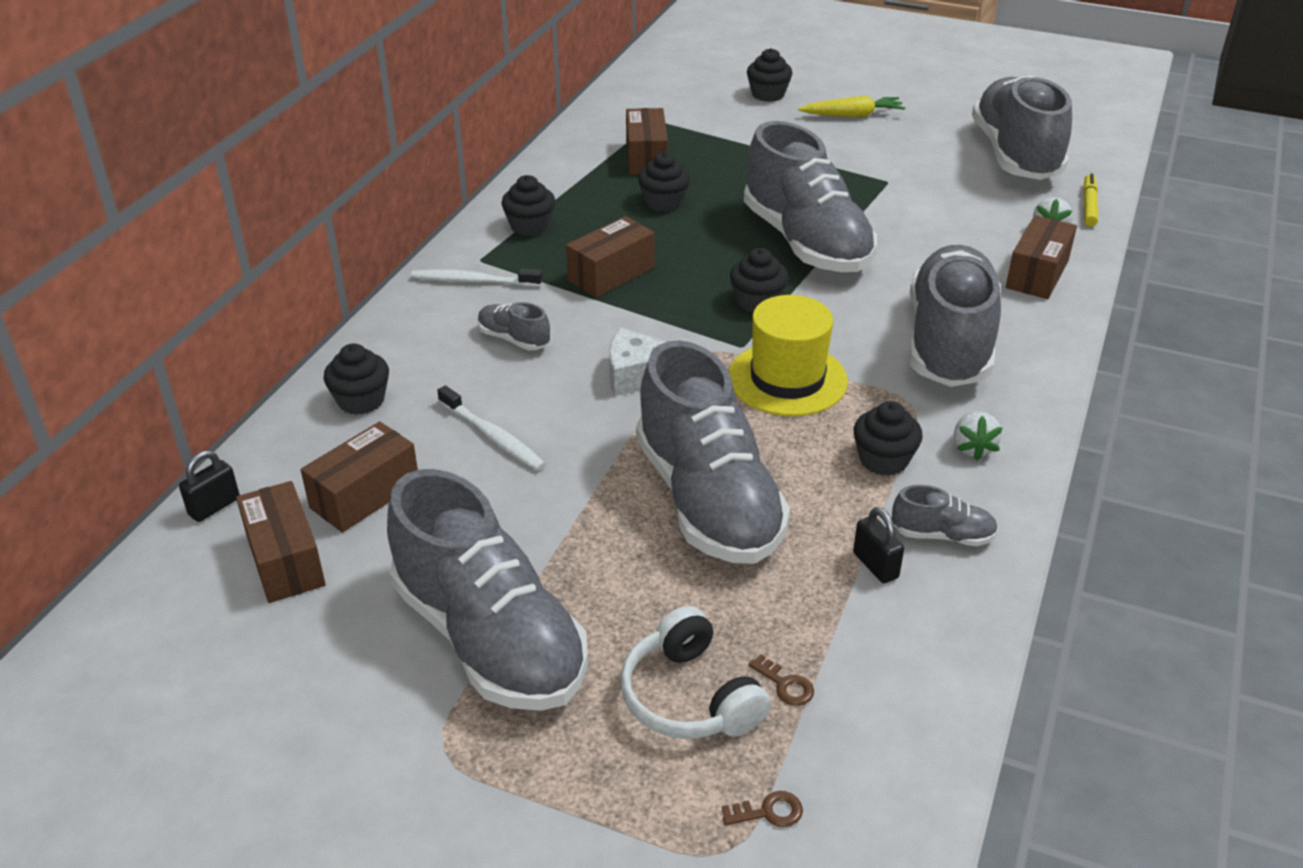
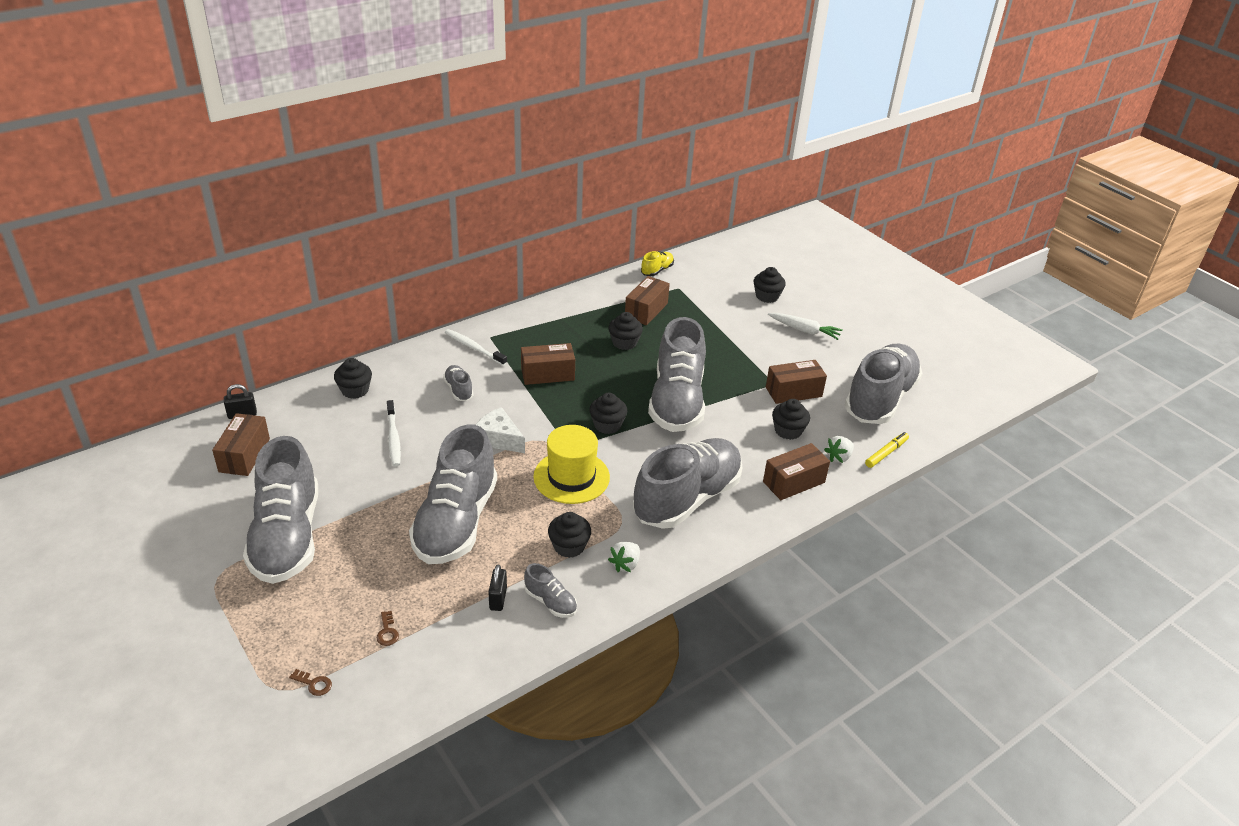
camera: 30 degrees right, 0 degrees up
brown box [301,421,418,532] -> brown box moved to [766,360,827,404]
black cupcake [502,175,555,236] -> black cupcake moved to [772,399,810,440]
white headphones [620,606,771,739] -> none
yellow carrot [798,95,906,117] -> white carrot [768,313,843,340]
none -> yellow shoe [641,251,674,276]

